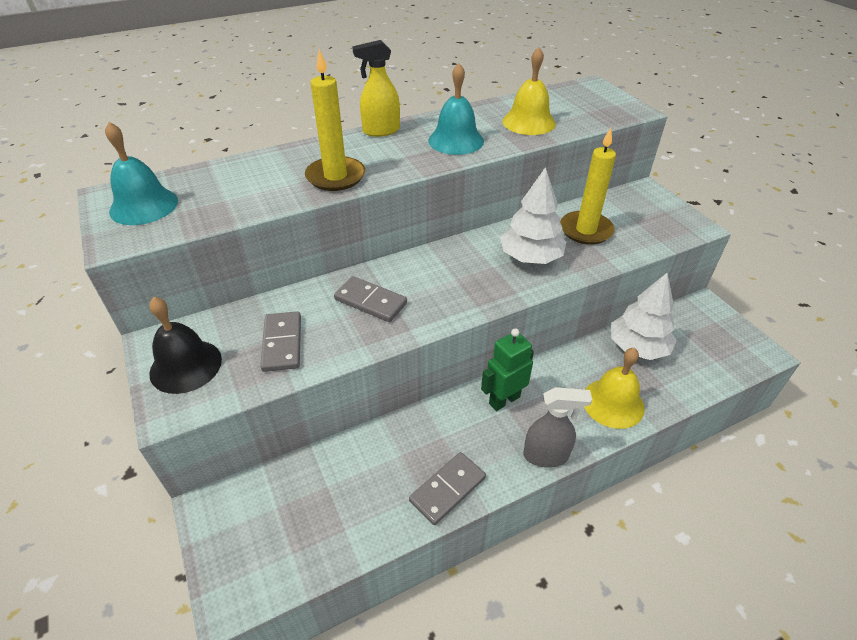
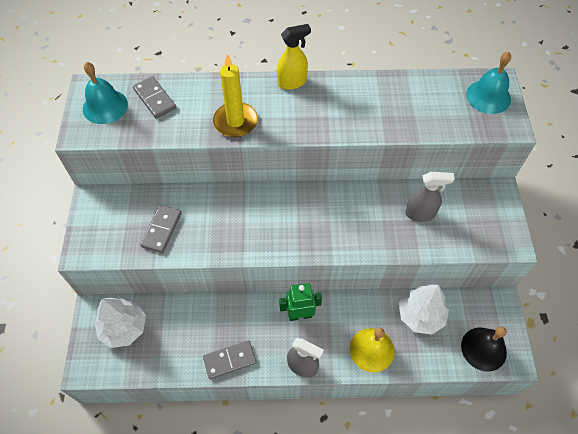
camera: 25 degrees right, 15 degrees up
black bell [149,297,222,394] -> black bell moved to [461,327,507,372]
grey domino [334,276,407,322] -> grey domino moved to [133,76,176,118]
yellow spray bottle [352,40,400,137] -> yellow spray bottle turned 150 degrees clockwise [277,24,311,90]
turquoise bell [428,63,484,155] -> turquoise bell moved to [466,52,511,114]
white tree [500,167,566,264] -> white tree moved to [95,298,146,348]
yellow bell [502,47,556,135] -> none
yellow candle [560,128,616,245] -> grey spray bottle [405,172,455,222]

